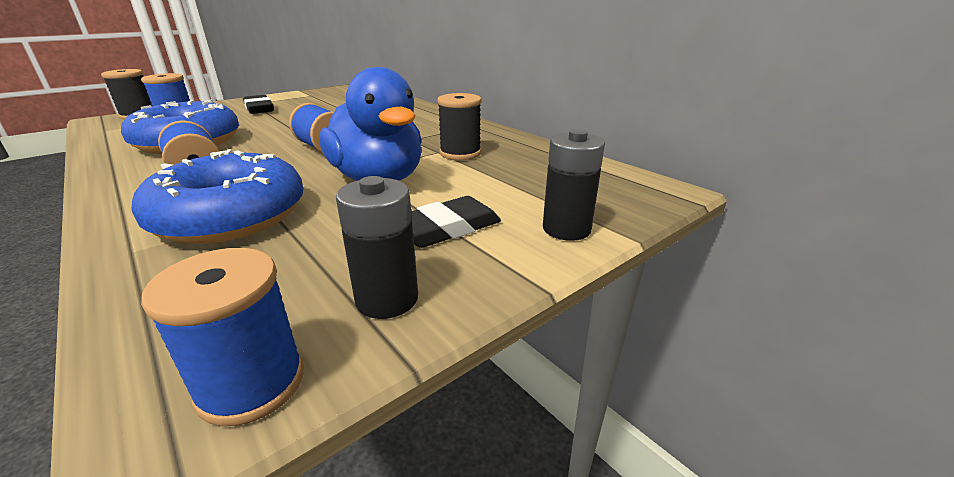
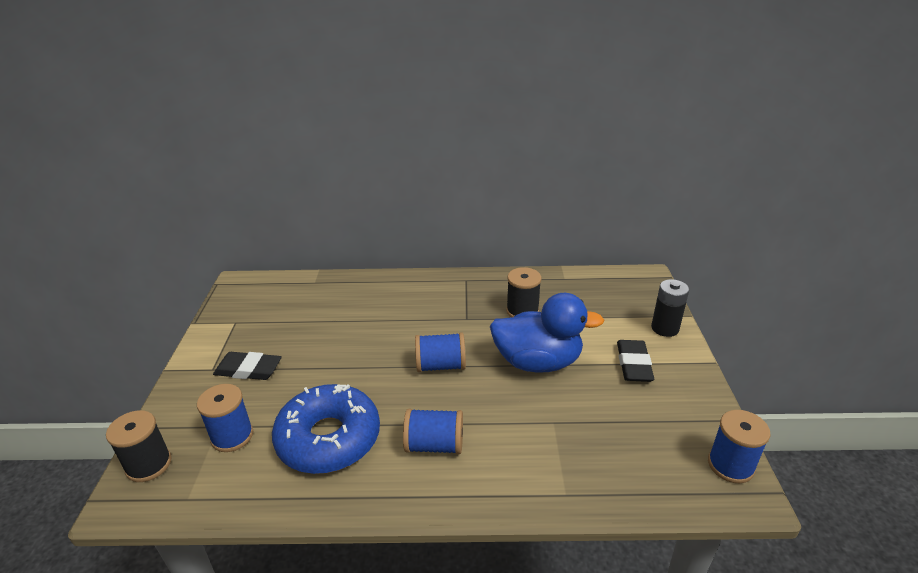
camera: 50 degrees left, 5 degrees up
blue donut [131,149,303,244] -> none
black battery [336,176,418,319] -> none

